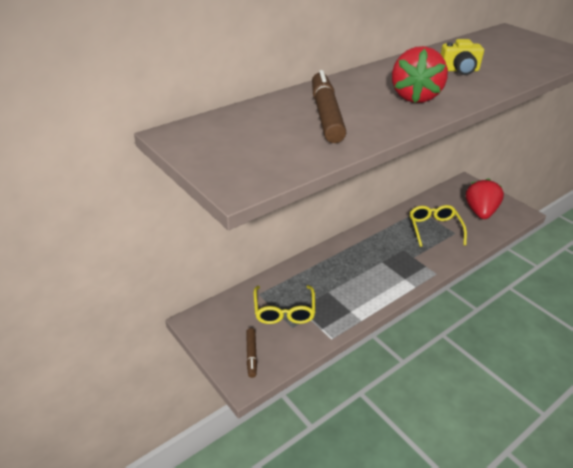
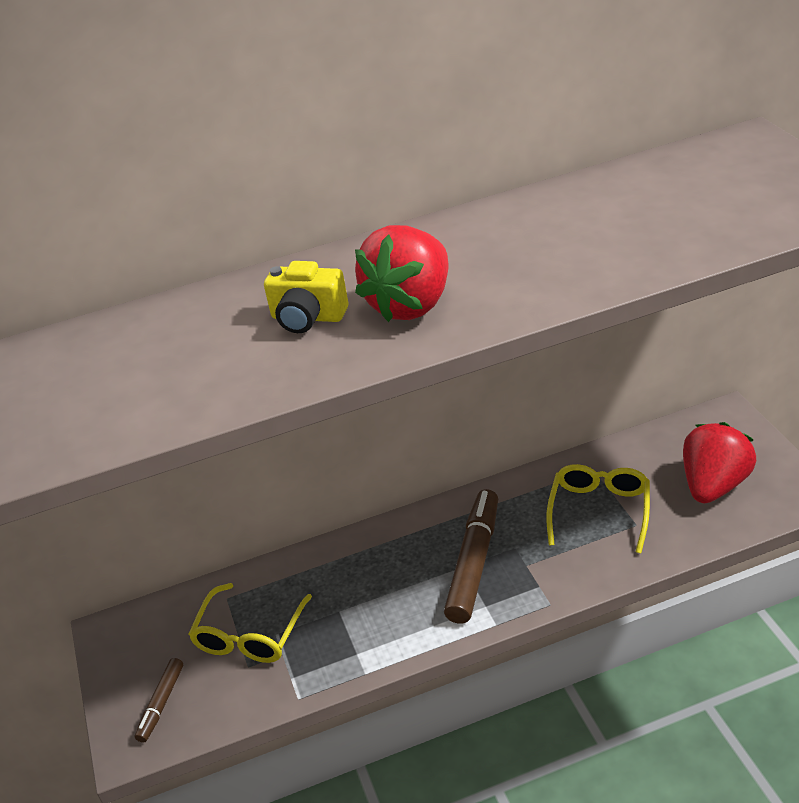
camera: 25 degrees right, 0 degrees up
brown marker [312,70,346,143] -> brown marker moved to [444,489,498,624]
yellow camera [441,39,484,75] -> yellow camera moved to [264,261,348,333]

